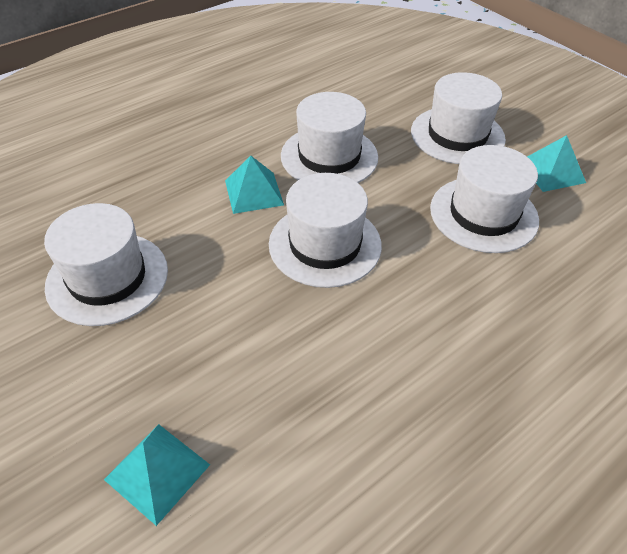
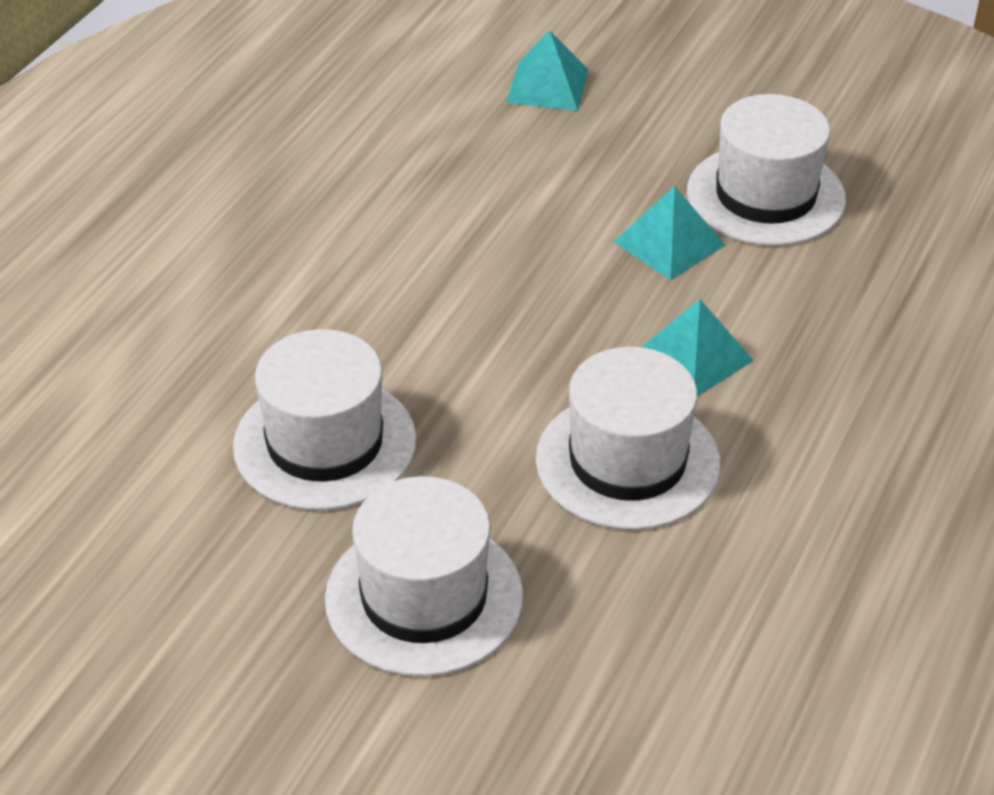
camera: 155 degrees right, 5 degrees down
white hat [269,173,382,288] -> none
turquoise pyramid [527,135,586,192] -> turquoise pyramid moved to [614,186,725,280]

